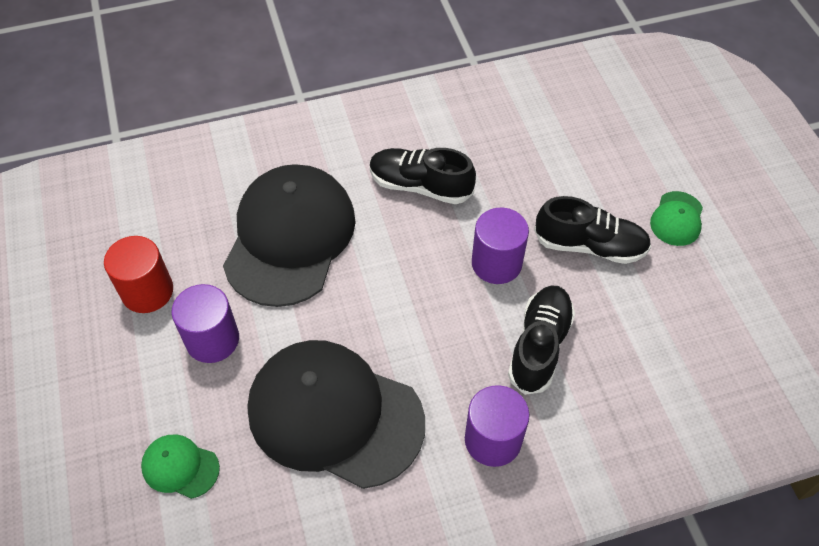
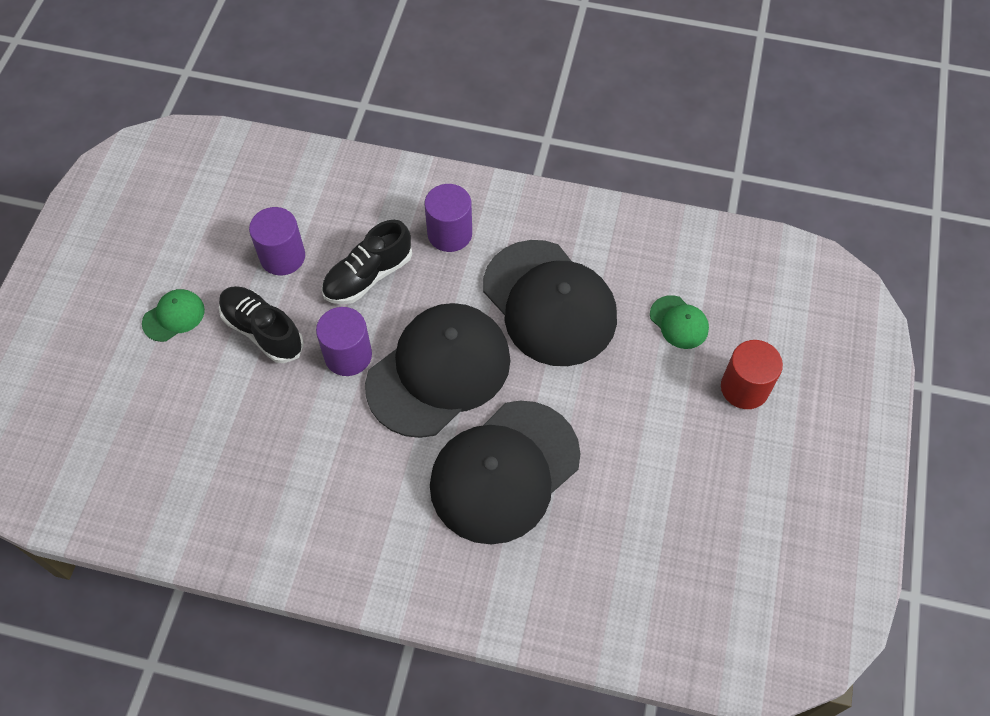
camera: 150 degrees left, 5 degrees up
red cylinder [104,236,173,313] -> red cylinder moved to [721,340,783,409]
purple cylinder [171,284,239,363] -> purple cylinder moved to [249,207,305,276]
black shoe [370,148,476,204] -> none
none -> black cap [365,303,511,438]

